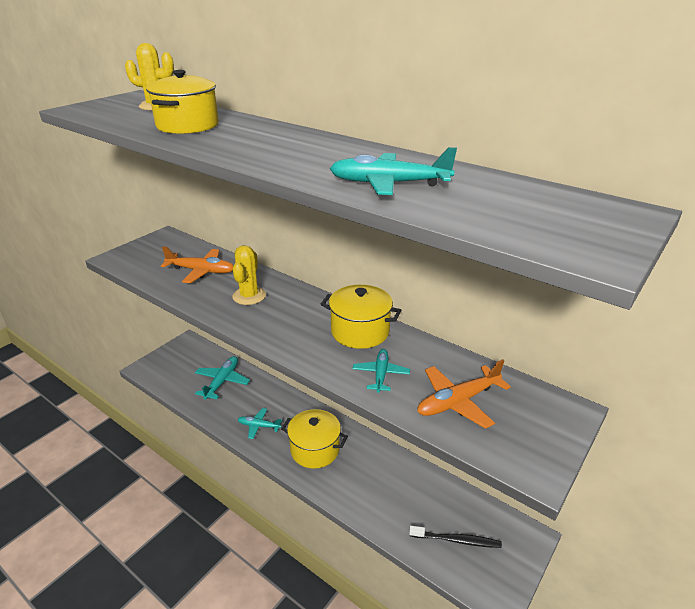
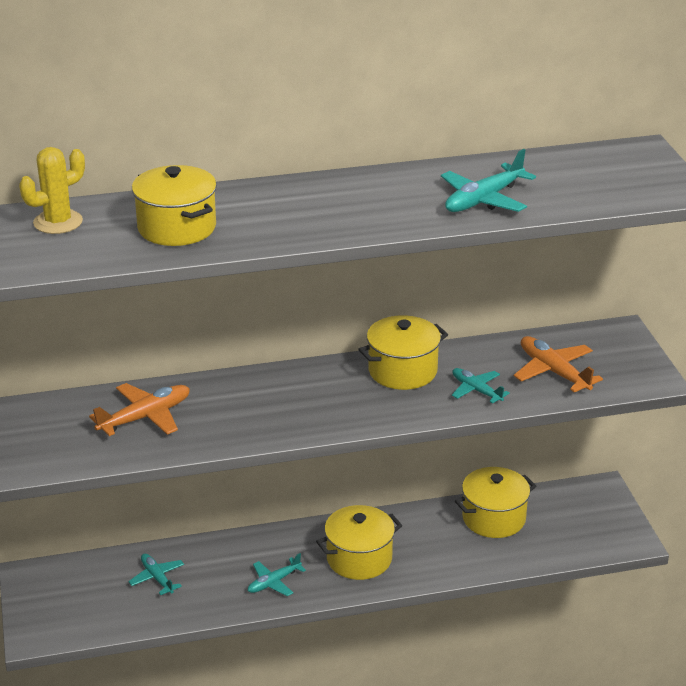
camera: 50 degrees left, 0 degrees up
turquoise plane [195,356,250,400] -> turquoise plane [128,554,184,595], size x0.65
yellow cactus [232,245,266,305] -> none
black toothbrush [409,526,502,548] -> none
orange plane [417,359,511,429] -> orange plane turned 135 degrees clockwise [514,336,603,392]
none -> yellow pot [455,467,536,538]

